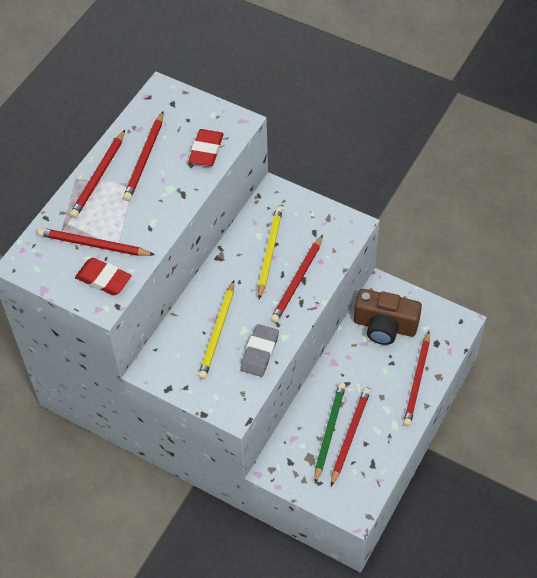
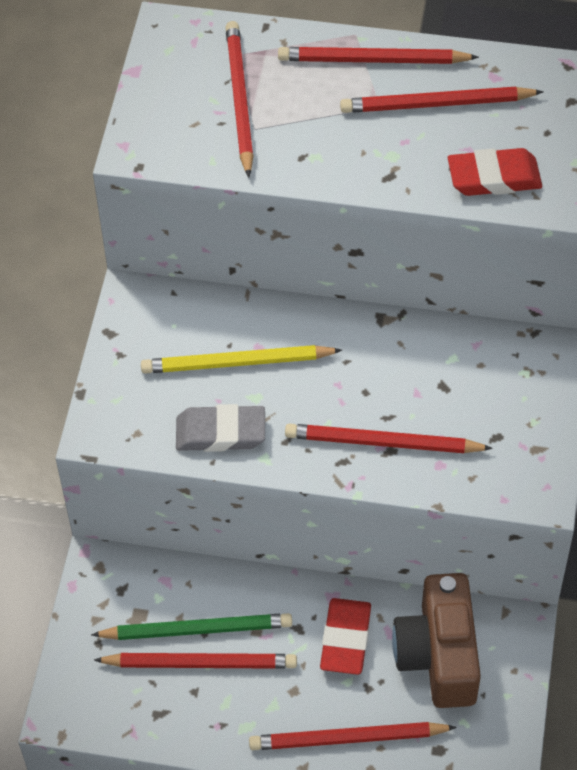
camera: 70 degrees right, 0 degrees up
red eraser [75,258,132,295] -> red eraser moved to [320,598,371,675]
yellow pencil [258,206,283,299] -> none

